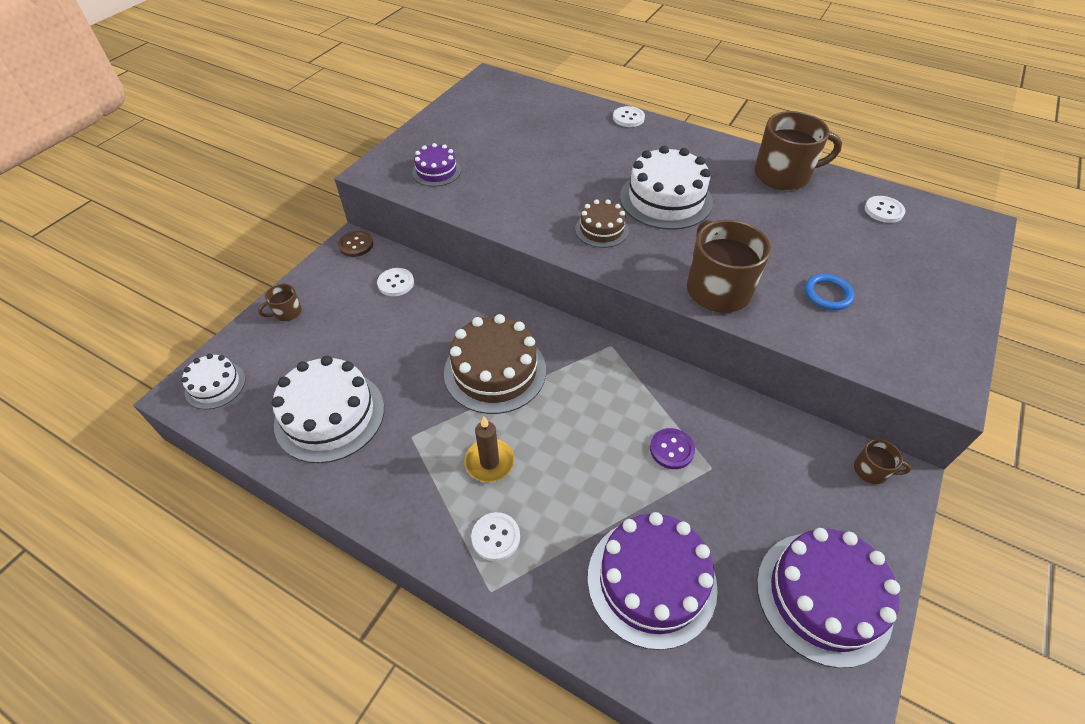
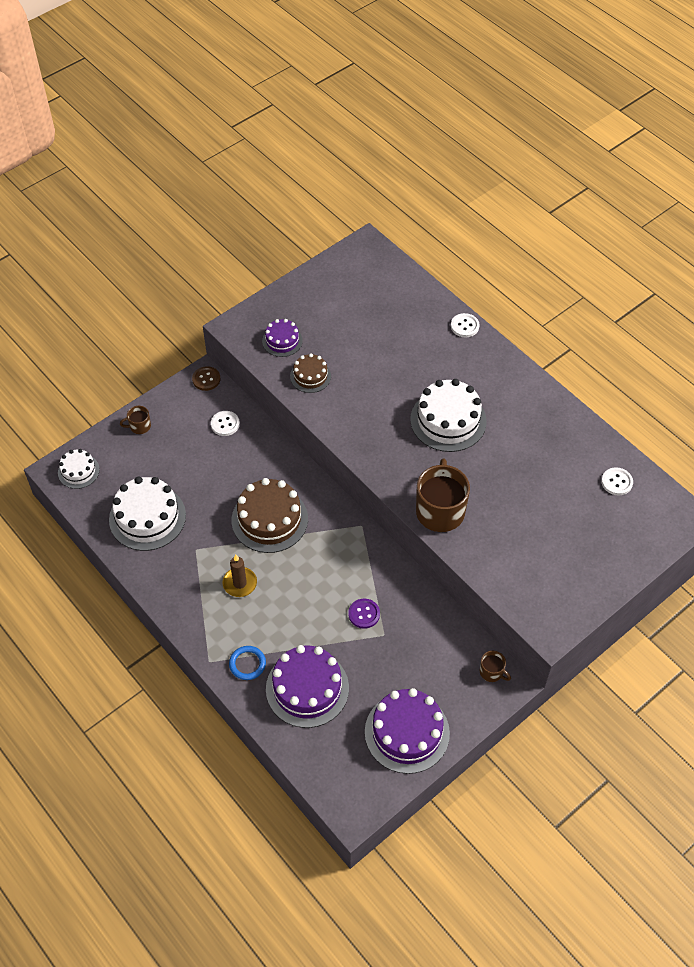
camera: 20 degrees right, 5 degrees up
white button [471,512,520,561] -> none
brown cake [575,199,629,248] -> brown cake moved to [290,353,331,393]
brown mug [754,111,842,190] -> none
blue ring [805,274,854,310] -> blue ring moved to [229,646,266,680]

